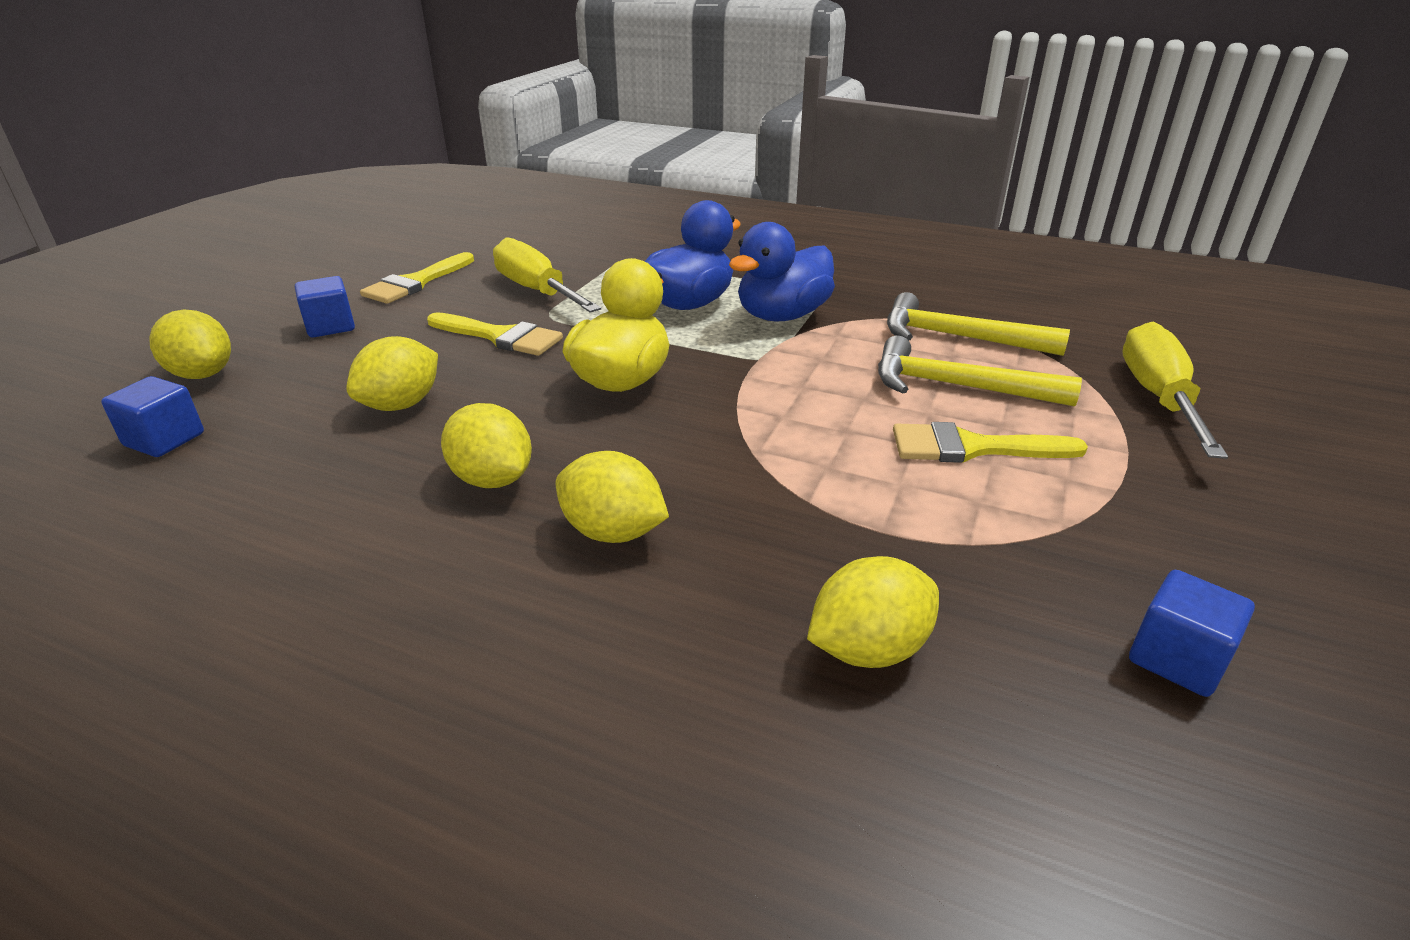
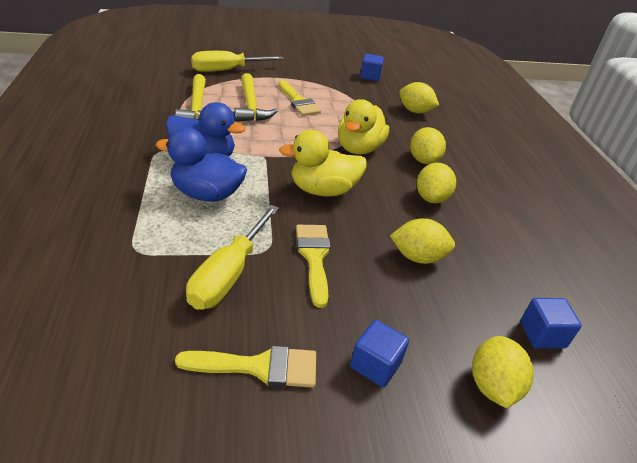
camera: 125 degrees left, 5 degrees up
none -> yellow duck [338,99,389,154]

